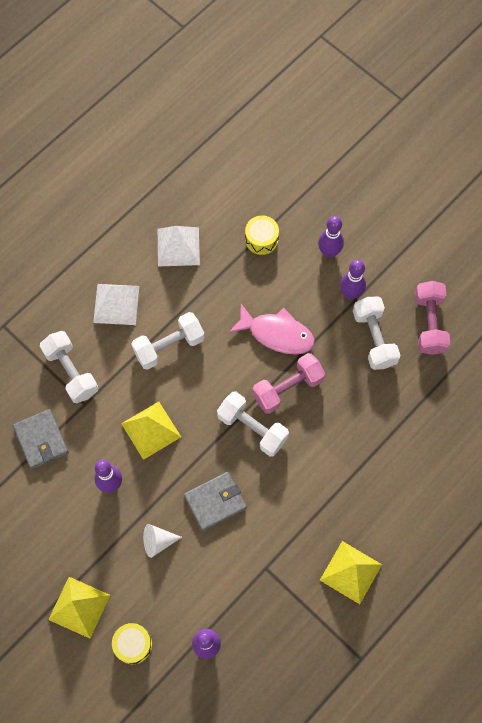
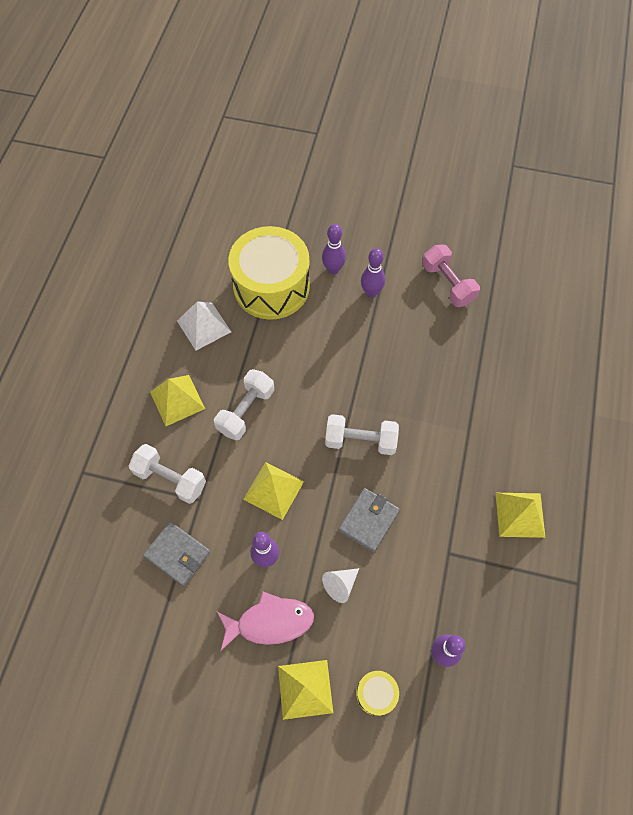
camera: 30 degrees left, 5 degrees down
white pyramid [93,284,139,325] -> yellow pyramid [150,375,205,426]
pink fish [229,304,315,355] -> pink fish moved to [217,591,314,651]
yellow drum [245,215,279,255] -> yellow drum [228,226,310,320], size x2.41
pink dumbbell [252,353,325,414] -> none
white dumbbell [353,297,401,370] -> none

